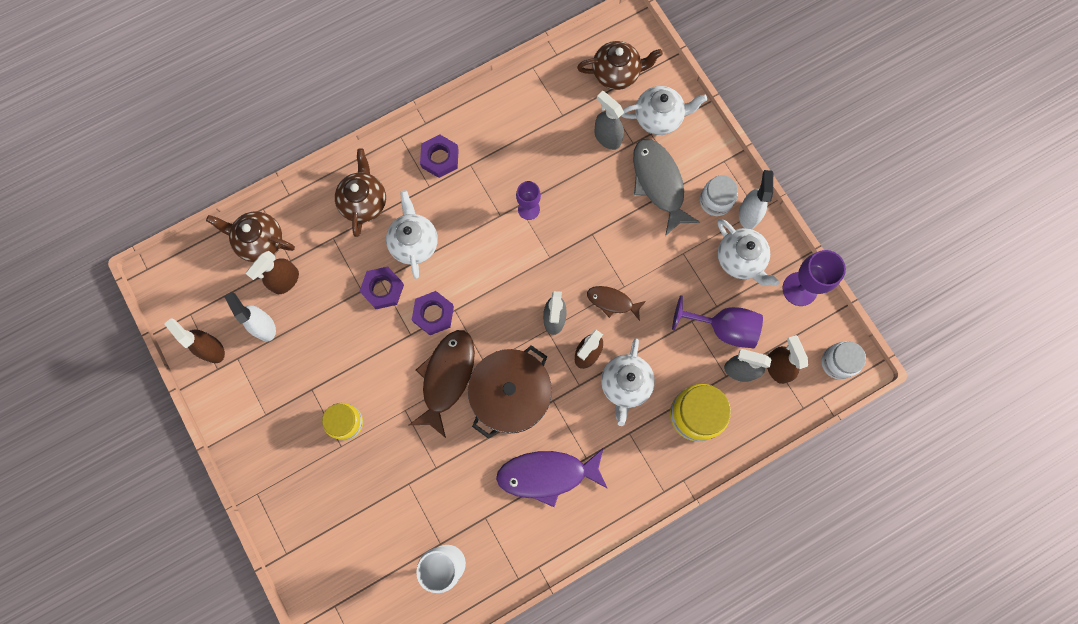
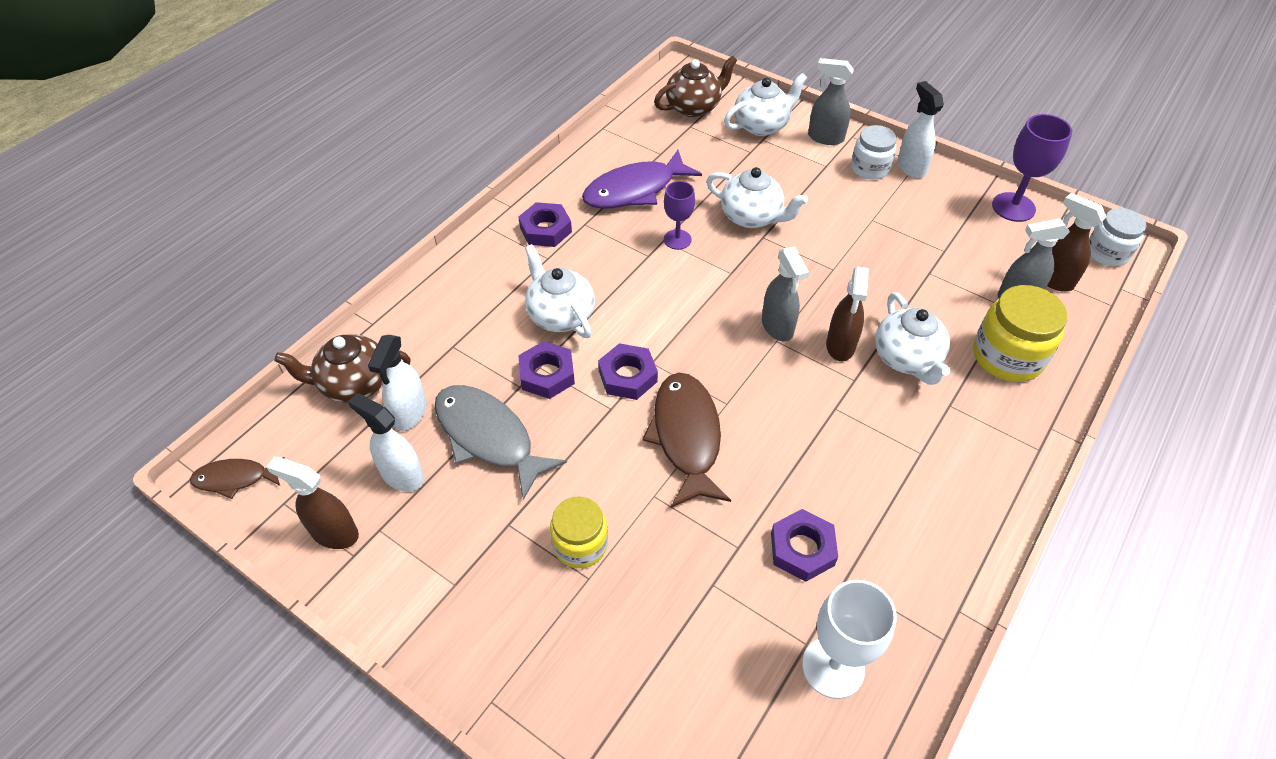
camera: 25 degrees left, 25 degrees down
brown spray bottle [246,251,299,294] -> white spray bottle [368,335,427,431]
brown teapot [335,148,386,237] -> none
brown pot [468,345,552,439] -> none
purple fish [496,449,608,507] -> purple fish moved to [582,150,702,209]
brown fish [587,286,646,321] -> brown fish moved to [190,457,285,499]
grey spray bottle [594,91,624,150] -> grey spray bottle moved to [808,58,854,145]
grey fish [633,139,700,236] -> grey fish moved to [434,385,567,500]
purple goblet [672,295,763,348] -> none
white teapot [717,219,779,286] -> white teapot moved to [706,167,808,228]
none -> purple nut [771,509,838,582]

